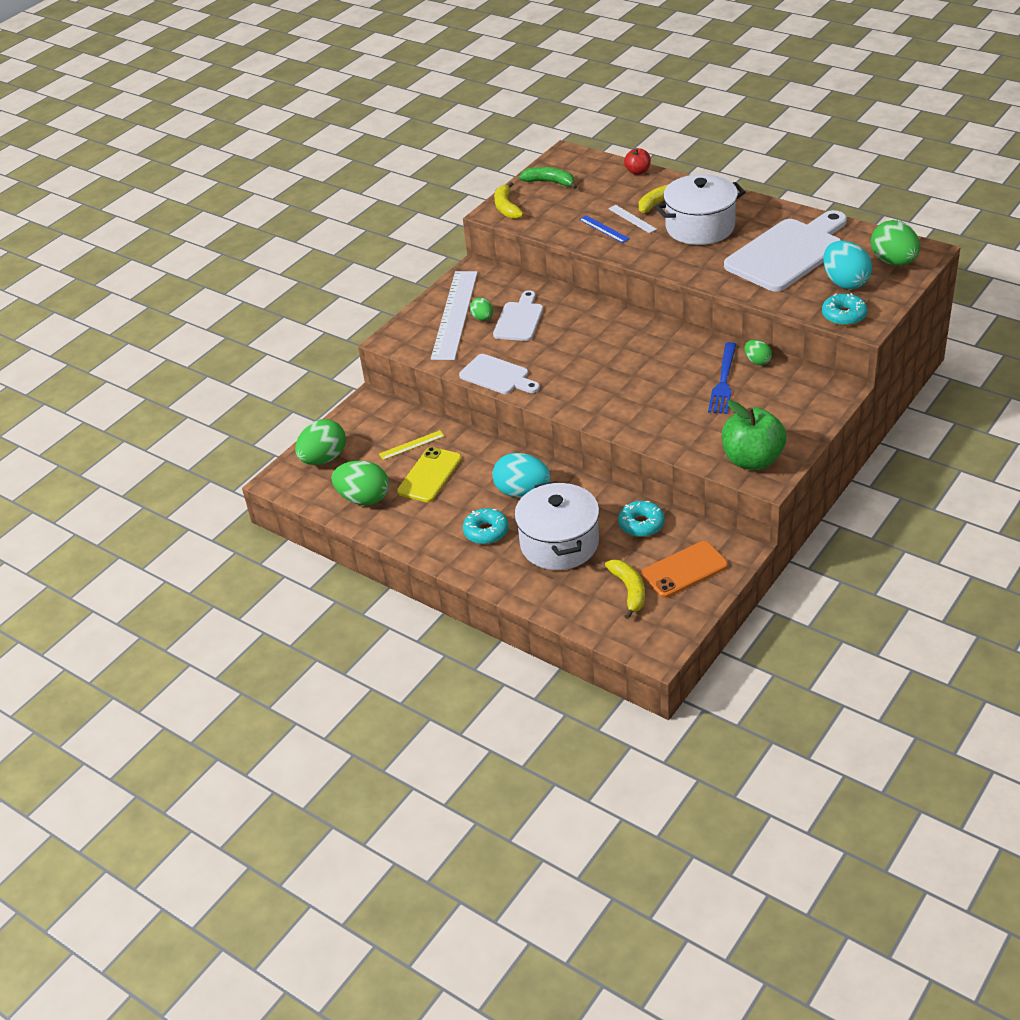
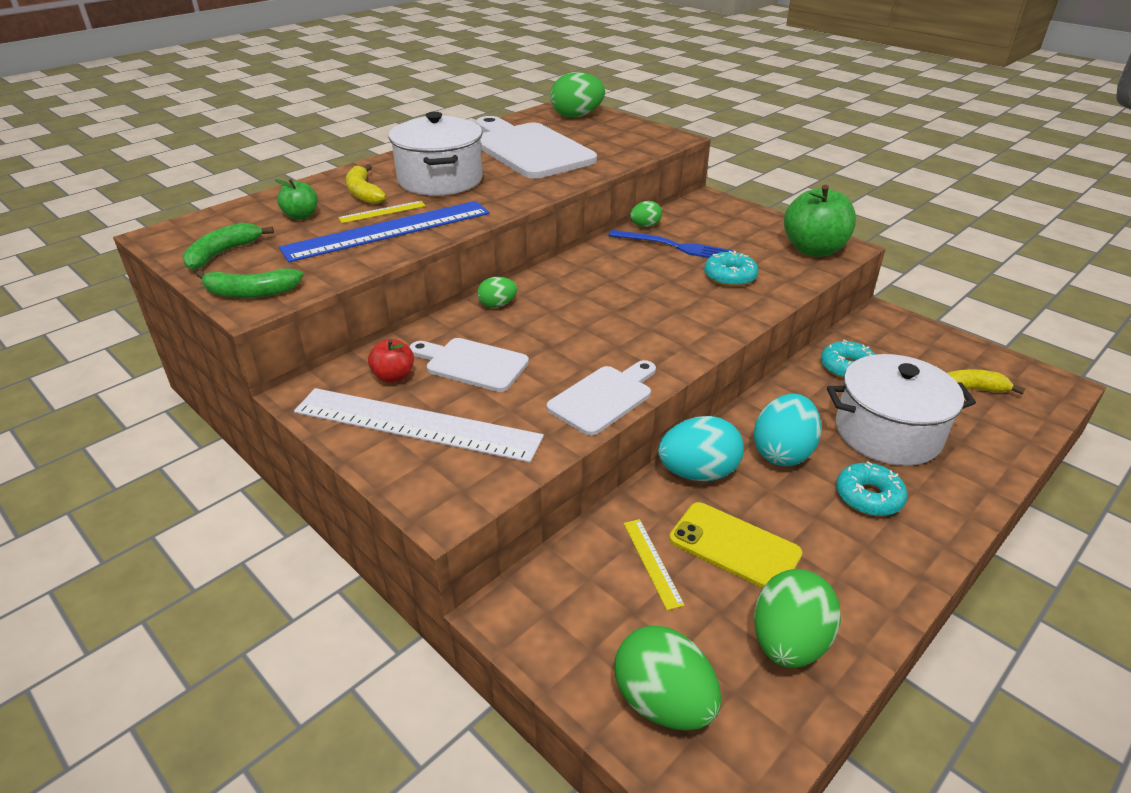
camera: 85 degrees left, 5 degrees down
green egg [470,297,493,321] -> green egg moved to [477,277,517,308]
yellow banana [494,182,524,219] -> green banana [196,269,303,298]
blue ruler [579,215,630,243] -> blue ruler [279,201,490,262], size x2.33
white ruler [608,205,657,233] -> yellow ruler [338,201,426,223]
red apple [624,148,651,175] -> red apple moved to [368,339,414,383]
orange phone [641,541,728,598] -> none
turquoise donut [822,293,867,326] -> turquoise donut moved to [704,251,758,287]
turquoise egg [823,241,872,289] -> turquoise egg moved to [658,416,744,481]
none -> green apple [275,179,318,220]

